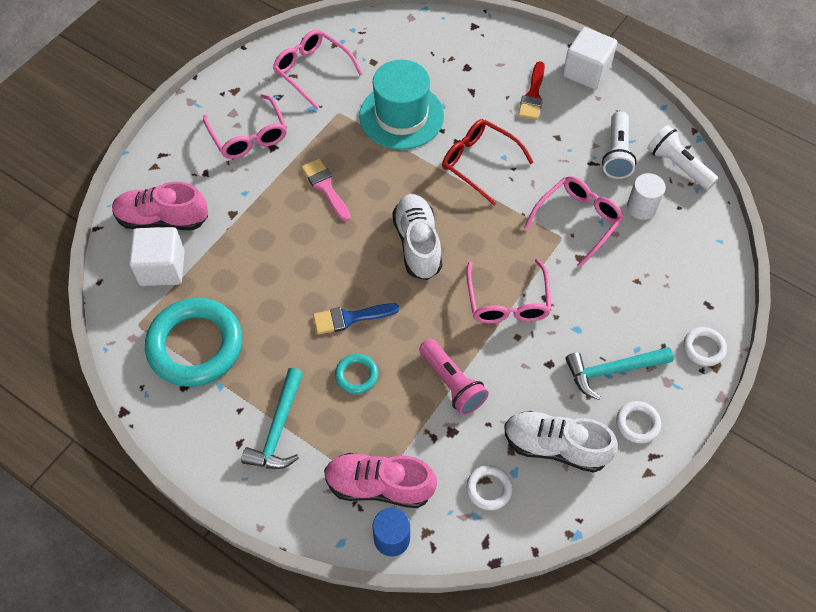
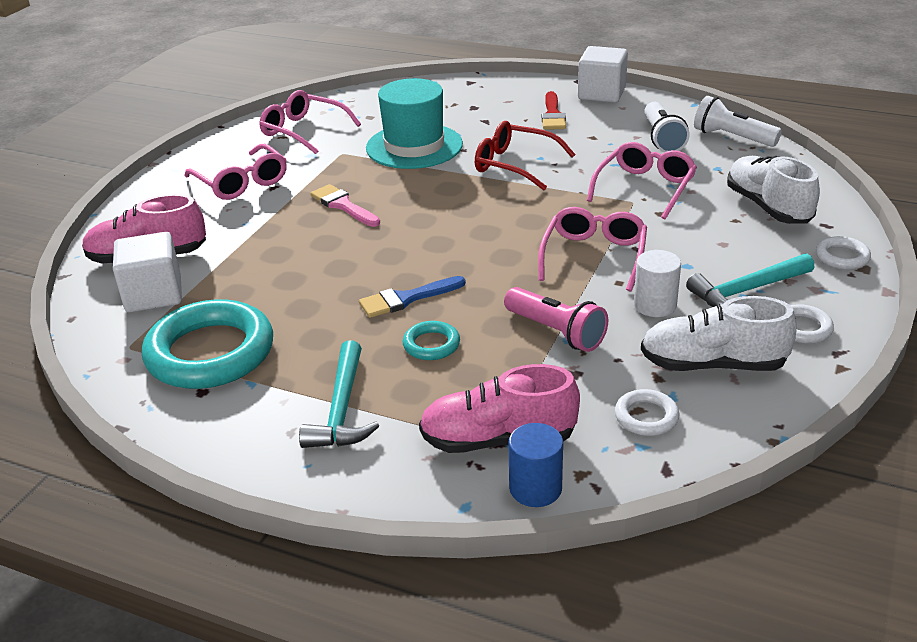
camera: 10 degrees left, 25 degrees down
white shoe [392,194,442,280] -> white shoe moved to [727,156,820,224]
pink glasses [466,259,552,323] -> pink glasses turned 150 degrees counterclockwise [538,207,647,292]
white cylinder [627,173,666,220] -> white cylinder moved to [634,250,681,317]

